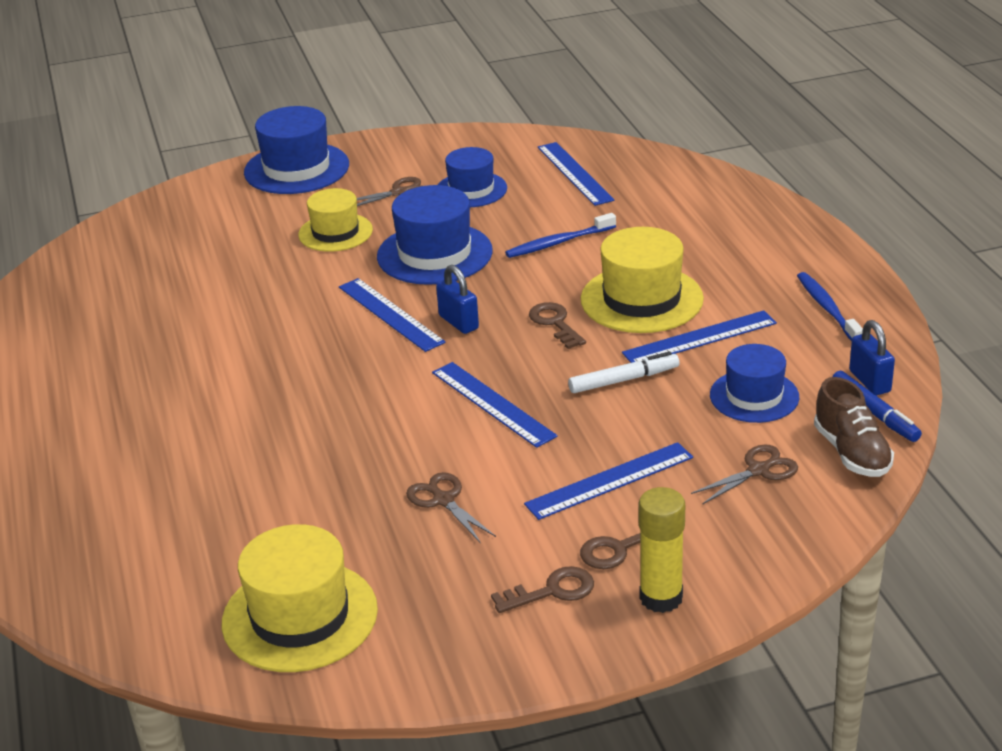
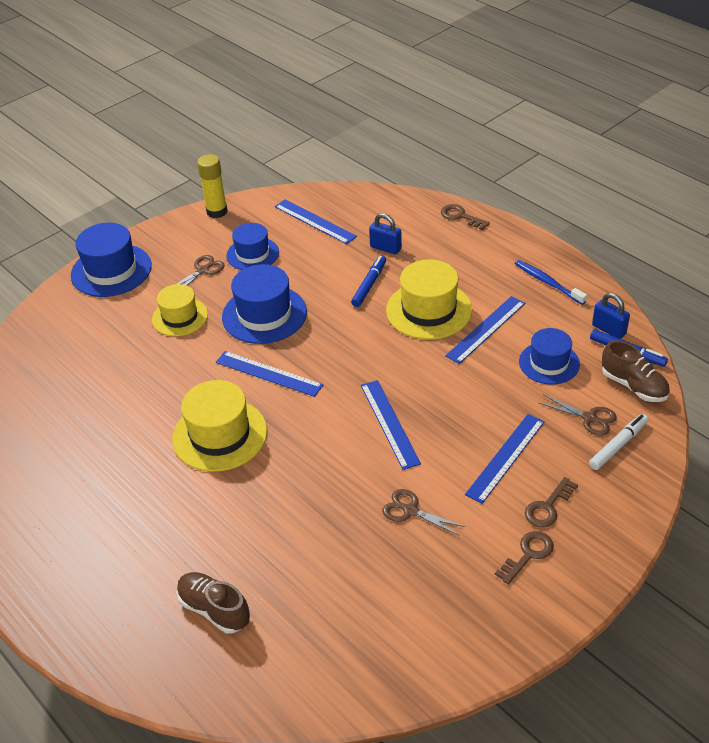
camera: 25 degrees left, 10 degrees up
yellow hat [222,524,378,672] -> yellow hat moved to [172,380,267,472]
blue ruler [432,362,558,448] -> blue ruler turned 45 degrees clockwise [361,380,421,470]
blue padlock [436,265,479,334] -> blue padlock moved to [369,213,402,255]
blue toothbrush [505,213,616,258] -> none
brown key [529,302,586,349] -> brown key moved to [441,204,490,230]
white marker [568,352,679,393] -> white marker moved to [589,414,648,470]
yellow glue stick [639,487,685,613] -> yellow glue stick moved to [197,154,228,218]
brown scissors [691,444,798,505] -> brown scissors turned 90 degrees clockwise [539,394,617,436]
none -> brown shoe [177,572,250,634]
none -> blue marker [351,256,386,307]

